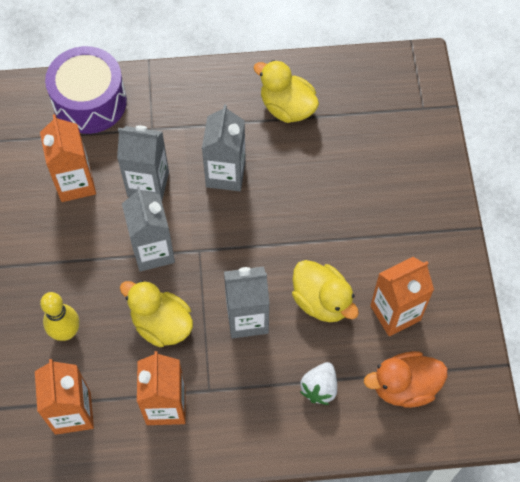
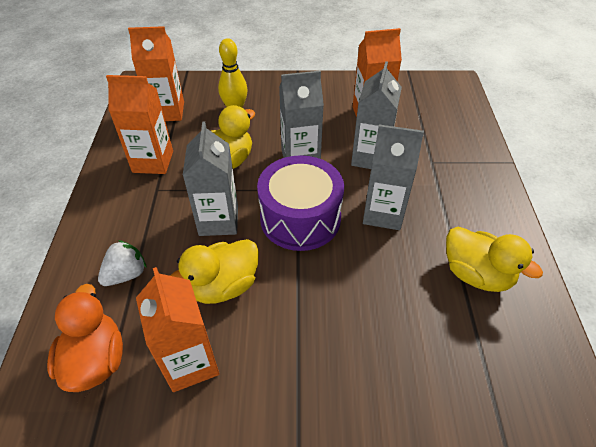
camera: 95 degrees right, 15 degrees down
purple drum [45,46,127,134] -> purple drum moved to [257,155,344,251]
yellow duck [253,60,319,123] -> yellow duck turned 90 degrees clockwise [446,227,543,292]
white strawberry [300,362,337,405] -> white strawberry turned 105 degrees clockwise [98,240,147,286]

